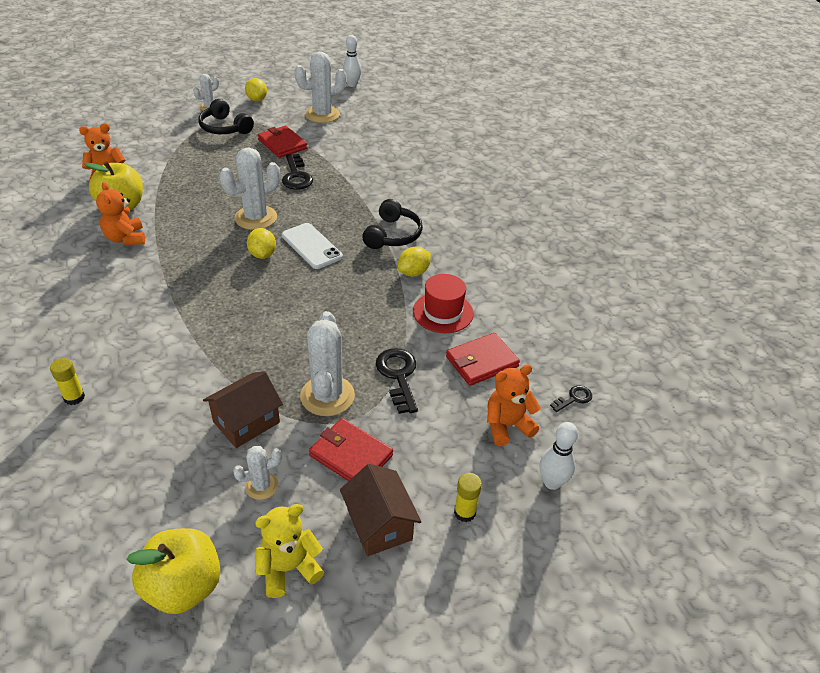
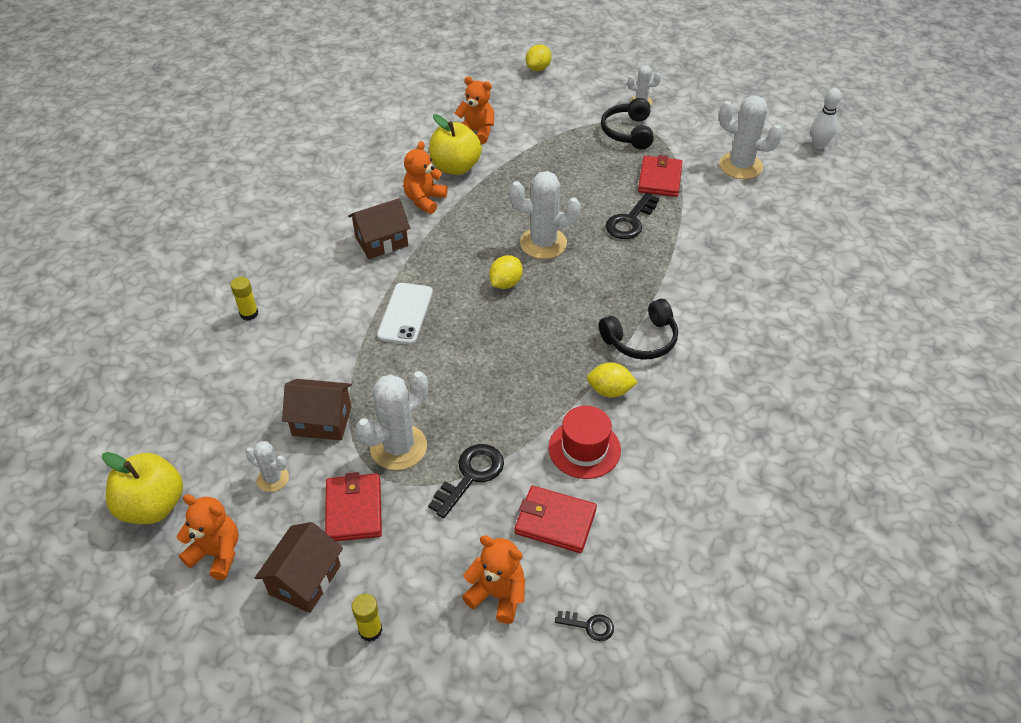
camera: 50 degrees right, 5 degrees up
yellow lemon [245,78,267,101] -> yellow lemon moved to [526,44,552,71]
yellow teddy bear [255,504,324,598] -> orange teddy bear [177,494,238,580]
white phone [282,223,343,269] -> white phone moved to [377,283,433,345]
white bowling pin [540,422,578,490] -> none
none -> brown house [348,198,410,259]

